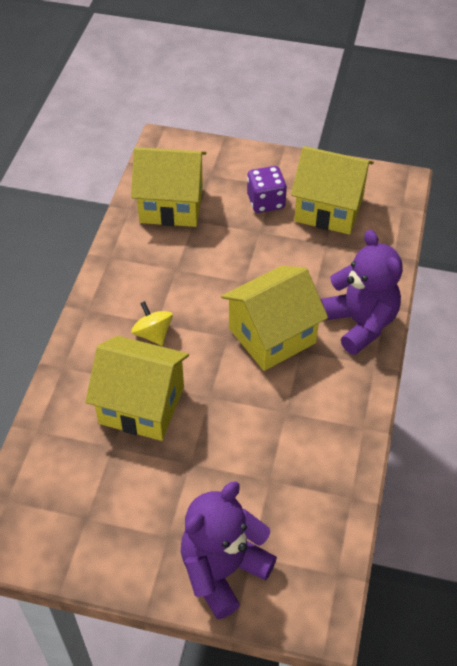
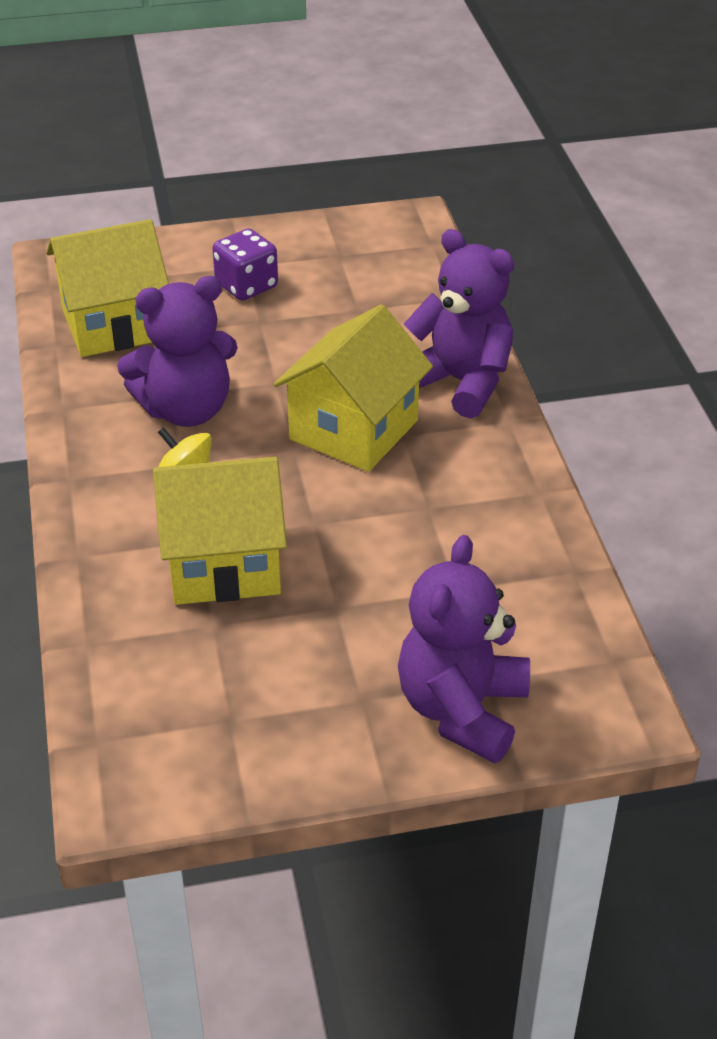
camera: 25 degrees left, 10 degrees down
yellow house [291,146,374,235] -> none
none -> purple teddy bear [117,276,238,427]

